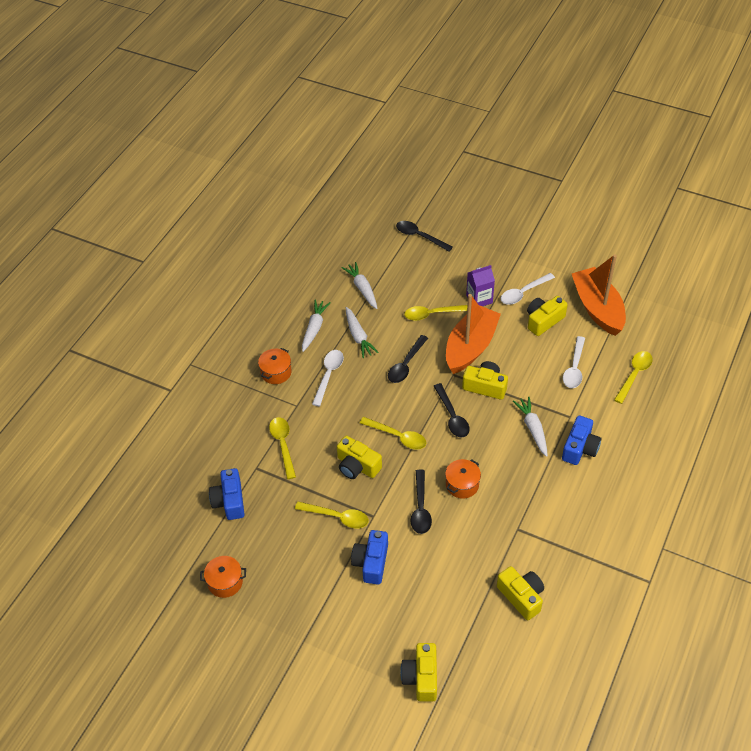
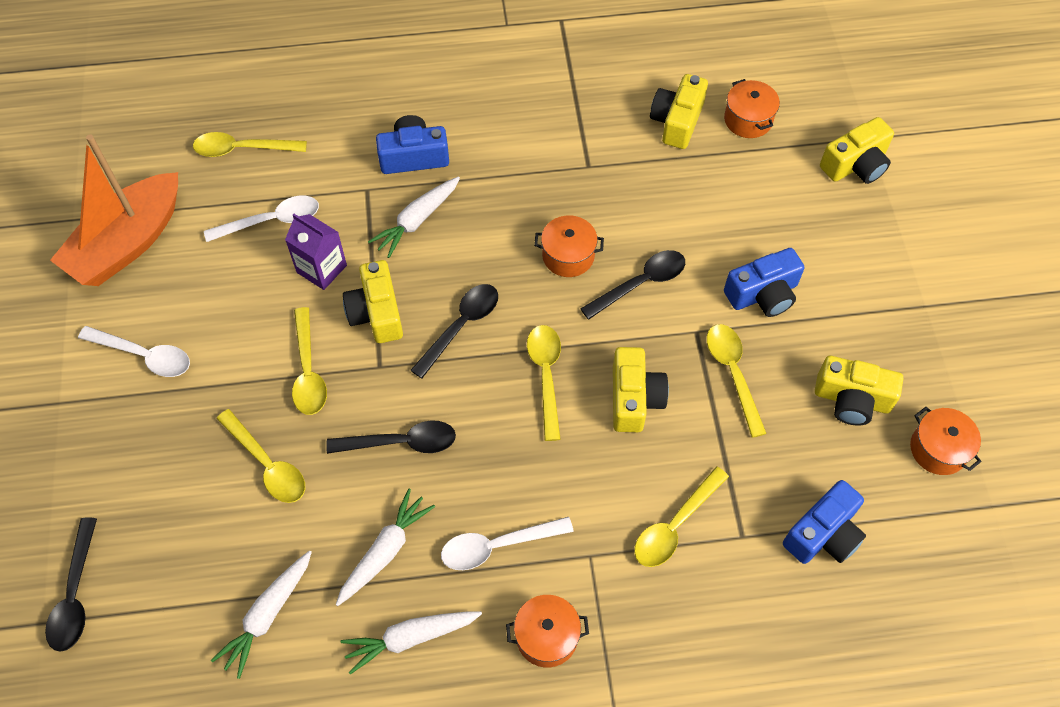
camera: 125 degrees left, 10 degrees up
orange boat [446,294,501,374] -> yellow spoon [292,307,327,415]
purple carton [466,265,495,306] -> purple carton moved to [285,214,347,290]
yellow camera [527,296,568,336] -> yellow camera moved to [815,356,903,426]
none -> orange pot [724,79,780,138]

